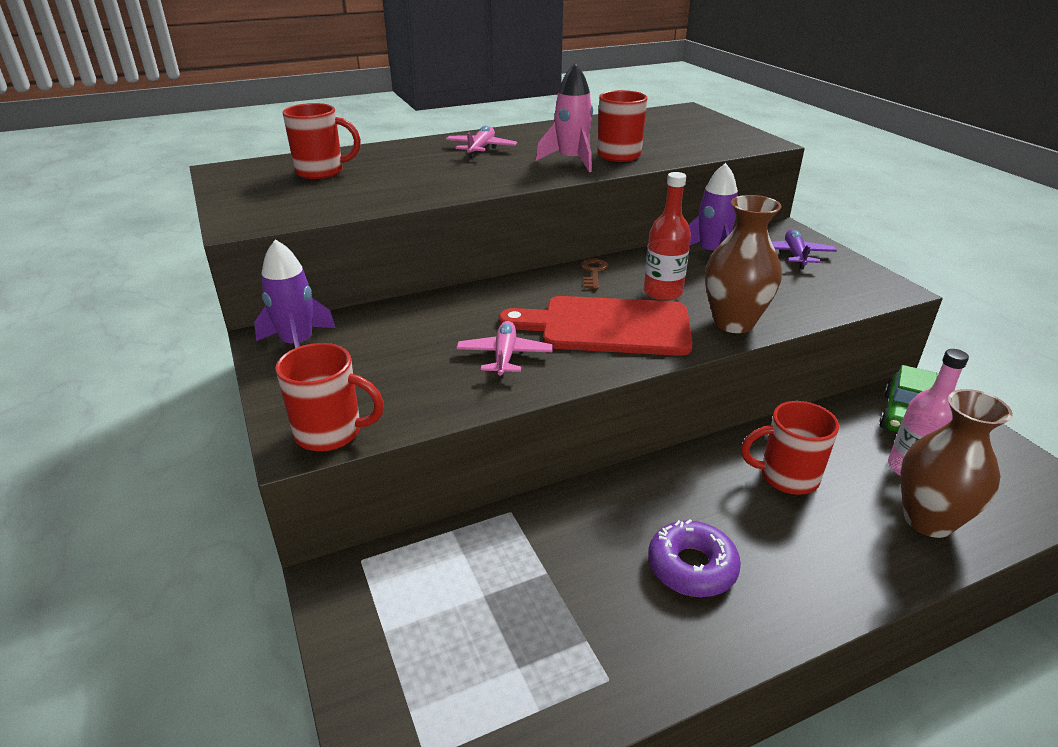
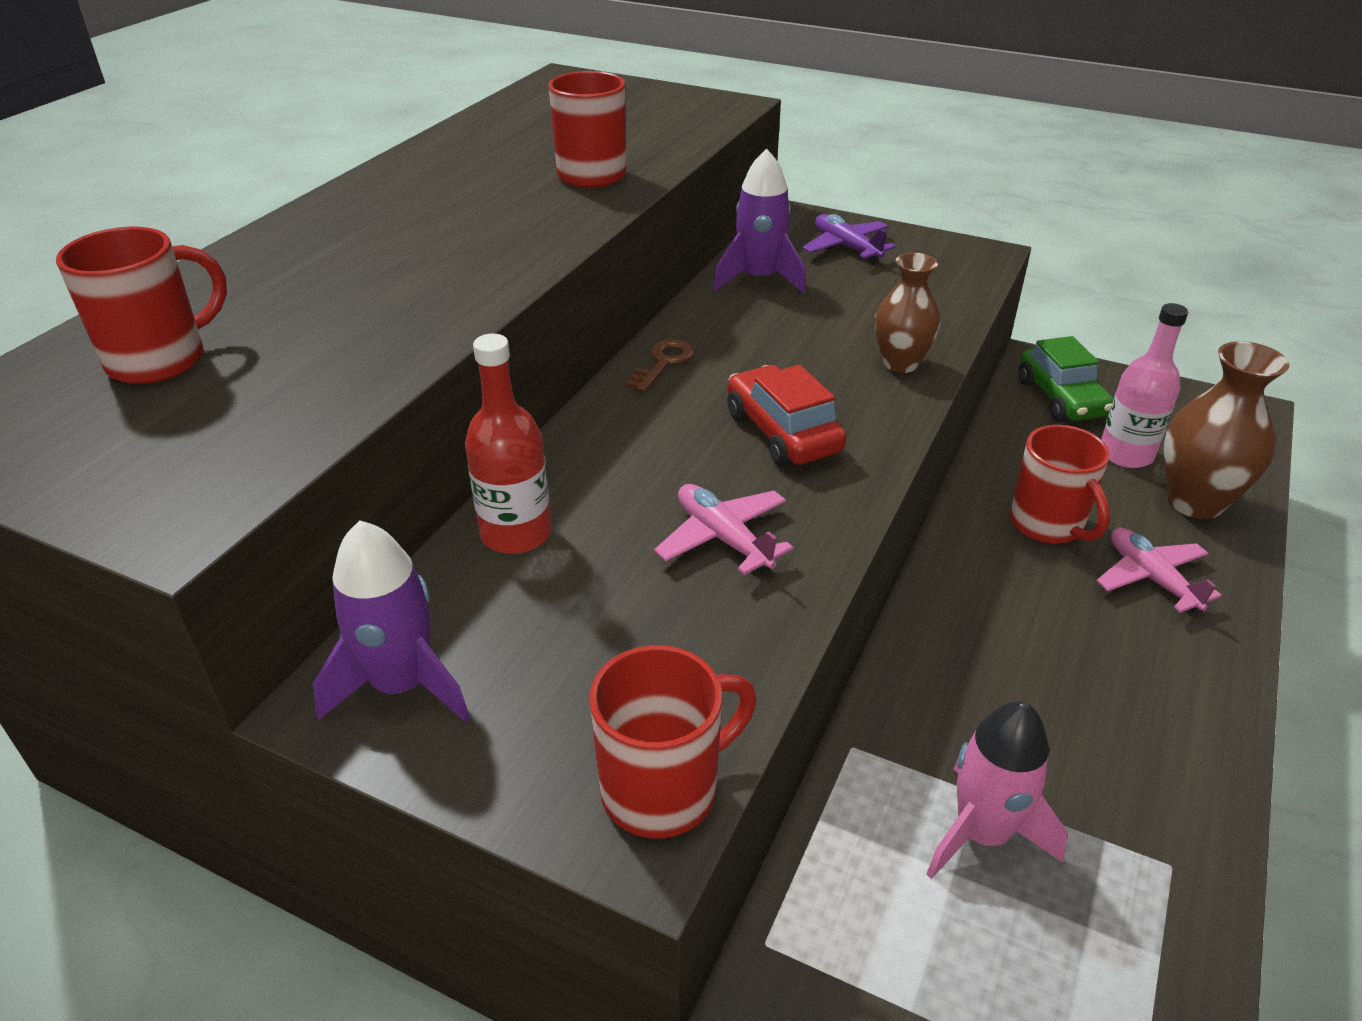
camera: 40 degrees left, 5 degrees up
pink plane [446,126,517,158] -> pink plane moved to [1097,528,1222,613]
red cutting board [499,296,693,356] -> red car [727,365,847,467]
pink rocket [536,63,593,172] -> pink rocket moved to [926,701,1068,879]
brown key [581,258,609,289] -> brown key turned 60 degrees clockwise [626,339,694,392]
red bottle [644,172,691,301] -> red bottle moved to [465,334,552,554]
purple donut [648,519,741,597] -> none
brown vase [705,195,782,333] -> brown vase [875,253,941,373], size x0.64
red mug [741,401,839,495] -> red mug turned 75 degrees counterclockwise [1010,425,1110,544]

